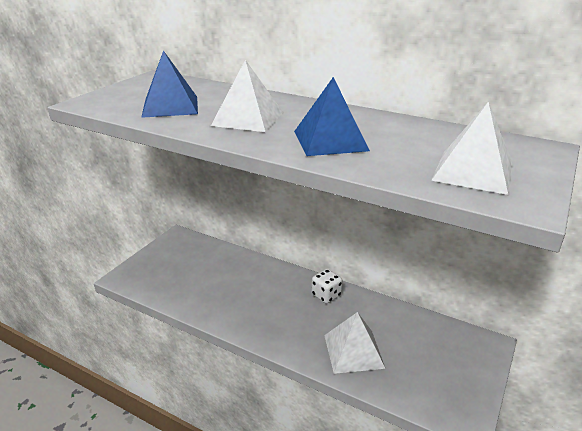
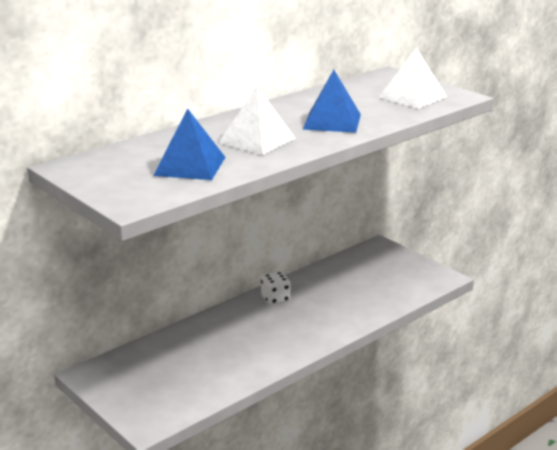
camera: 70 degrees left, 5 degrees down
white pyramid [324,312,386,374] -> none

